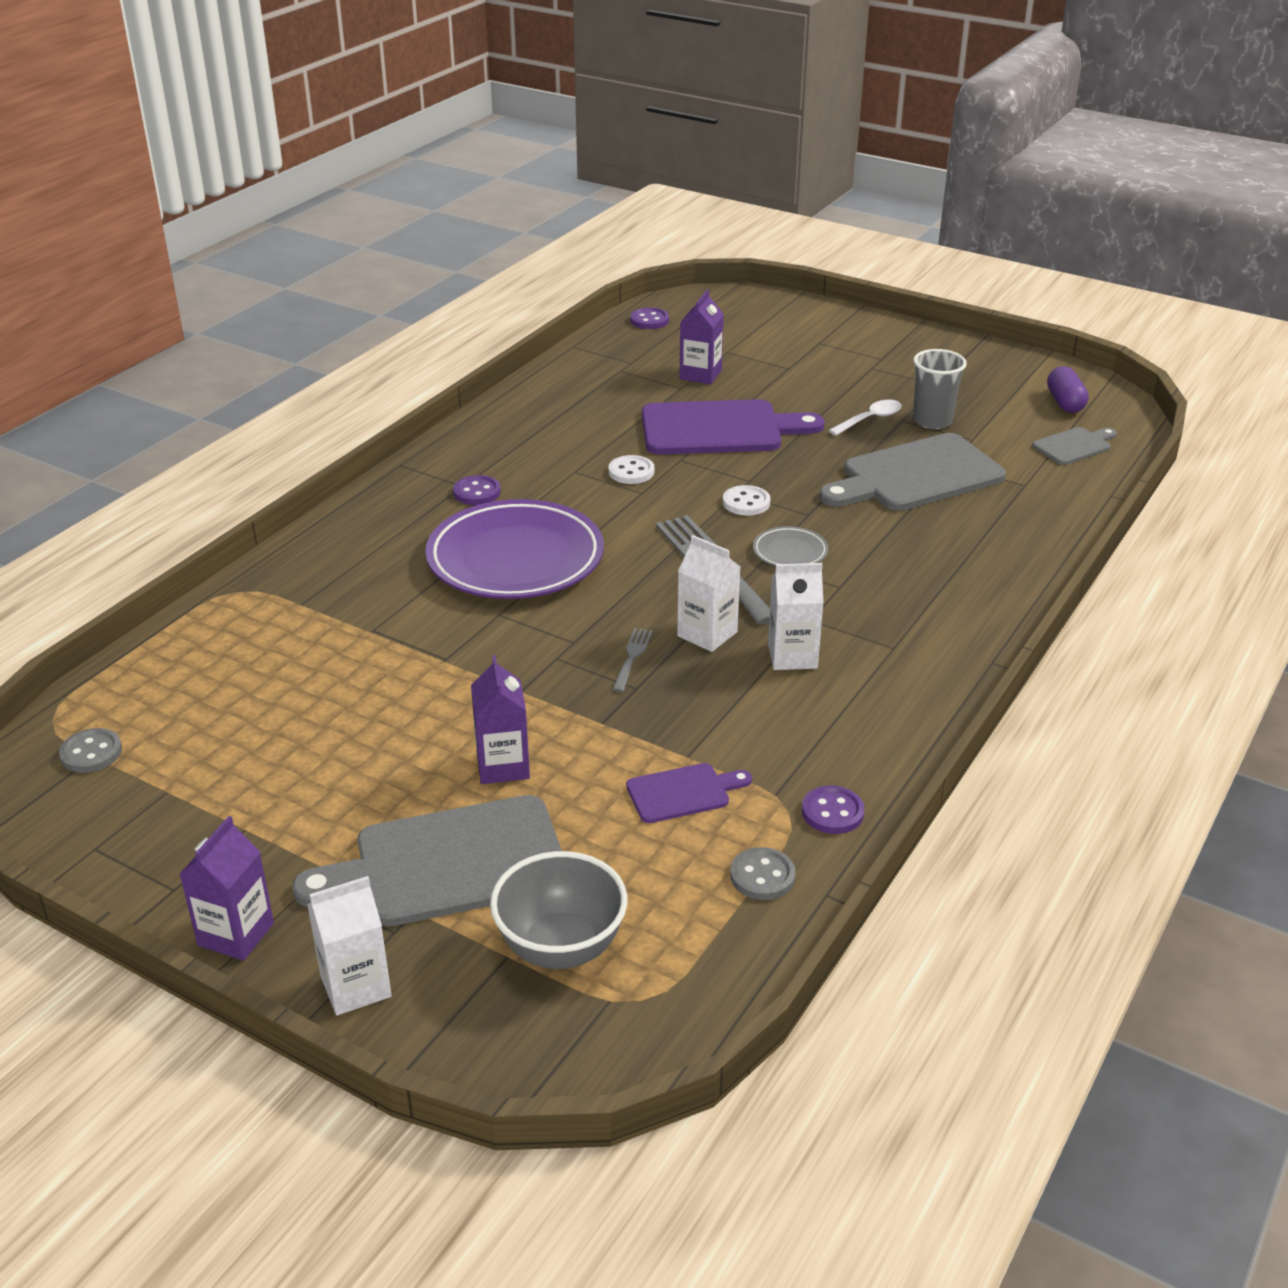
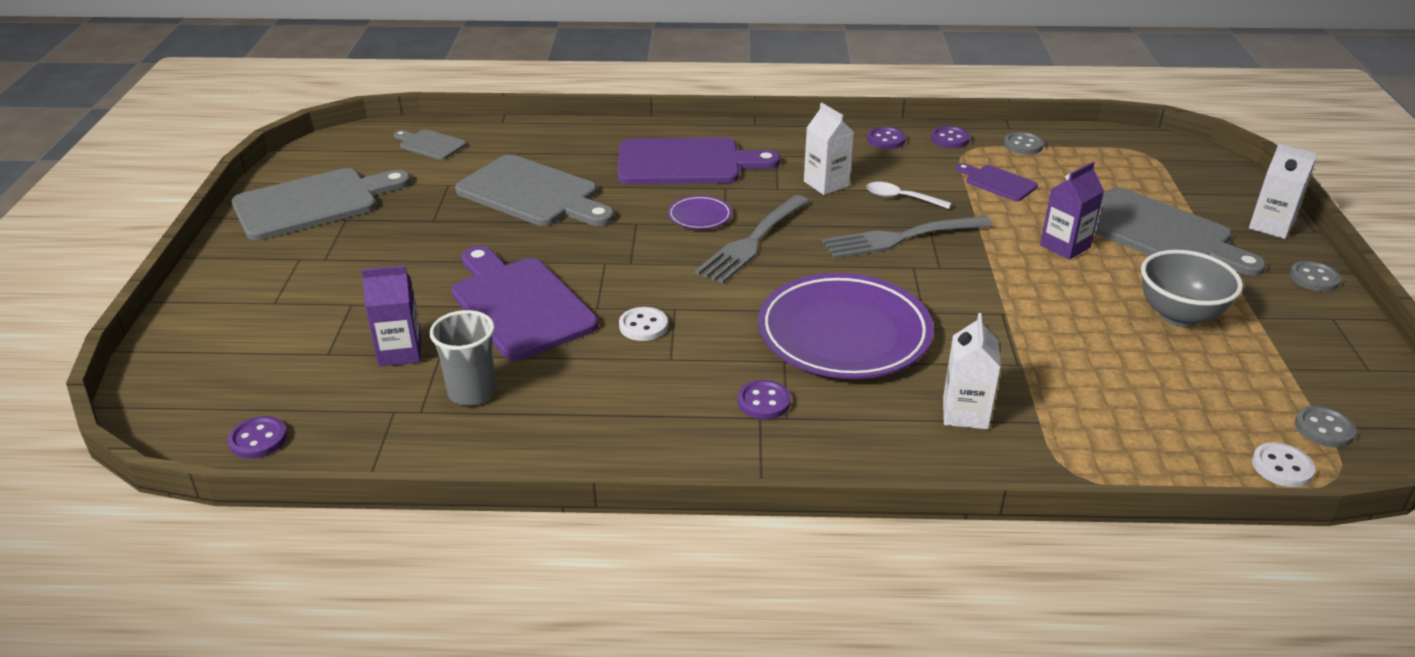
camera: 120 degrees left, 0 degrees up
purple carton [179,816,274,961] -> grey button [1290,261,1341,292]
grey bowl [490,851,627,969] -> grey bowl moved to [1141,250,1243,327]
grey fork [612,628,653,692] -> grey fork [822,216,993,259], size x2.09
white carton [677,535,740,652] -> white carton moved to [943,313,1001,429]
white button [723,485,770,516] -> white button moved to [1252,442,1315,487]
grey plate [753,526,828,566] -> purple plate [668,195,732,229]
white spoon [829,400,902,436] -> white spoon moved to [866,182,951,209]
grey cup [913,349,967,429] -> grey cup moved to [430,310,496,406]
purple capsule [1047,366,1089,413] -> none
none -> grey cutting board [232,168,411,240]
none -> purple cutting board [618,137,781,184]
none -> purple button [867,127,906,149]

